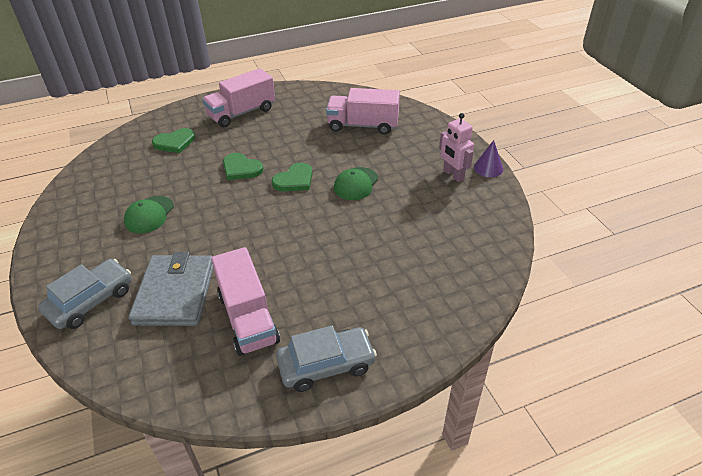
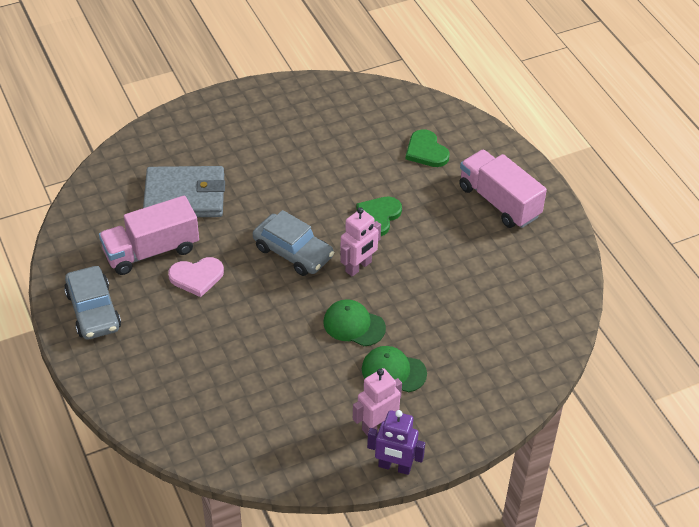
camera: 85 degrees right, 5 degrees up
grey car [38,259,132,329] -> grey car moved to [253,210,334,276]
green cap [124,196,174,233] -> green cap moved to [362,346,427,392]
green heart [272,163,312,192] -> pink robot [340,207,381,277]
pink truck [326,88,400,135] -> none
purple cone [474,140,503,177] -> purple robot [367,410,425,475]
none -> pink heart [168,257,224,297]

